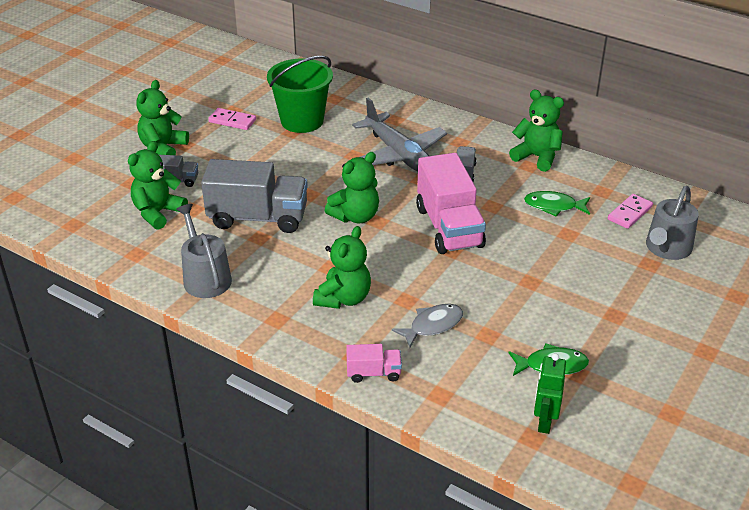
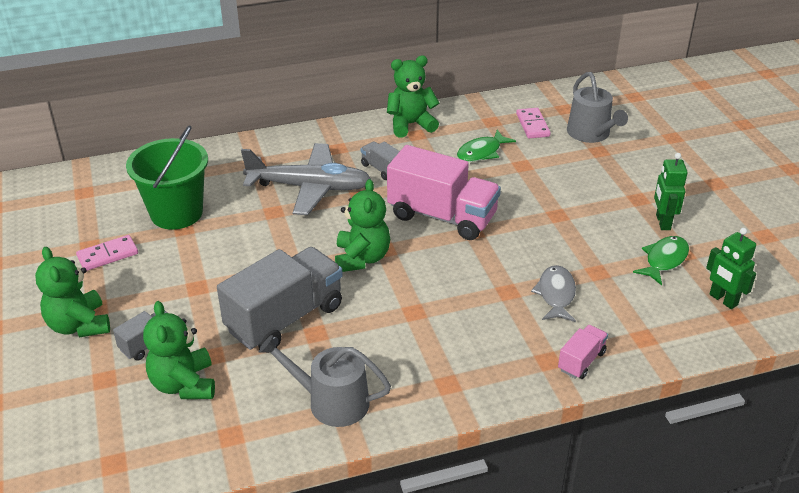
camera: 50 degrees left, 0 degrees up
green teddy bear [313,226,371,309] -> none
none -> green robot [654,153,688,230]

